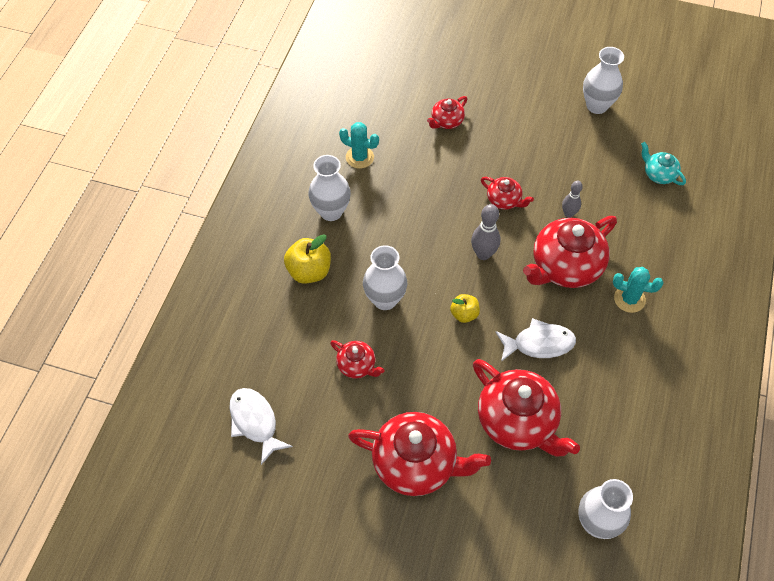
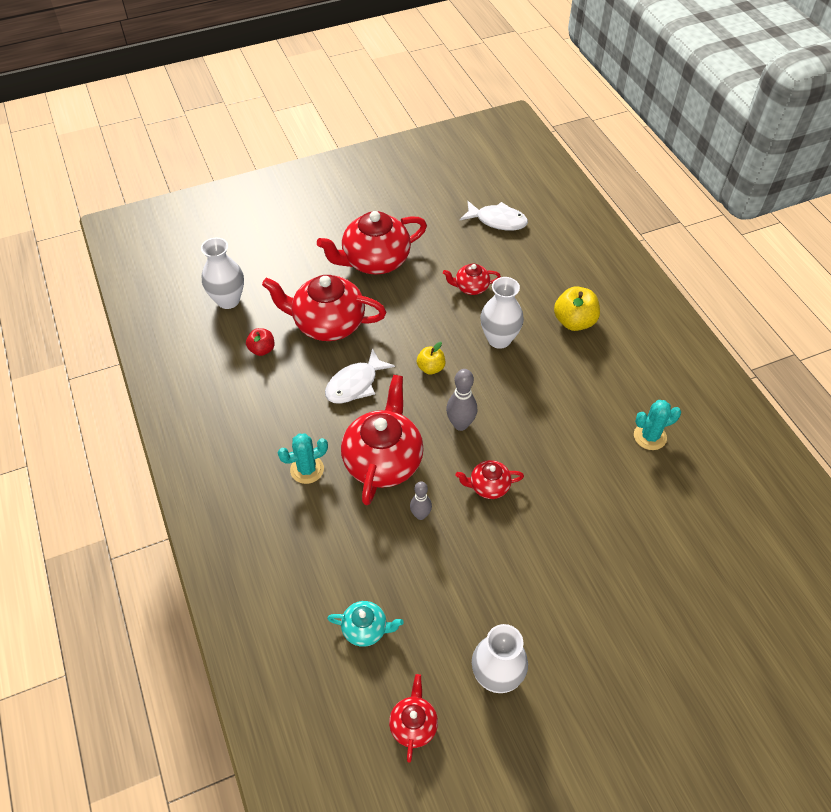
camera: 140 degrees right, 5 degrees down
white vase [309,155,351,221] -> none
red teapot [427,96,467,129] -> red teapot moved to [389,674,438,763]
none -> red apple [246,328,275,356]

